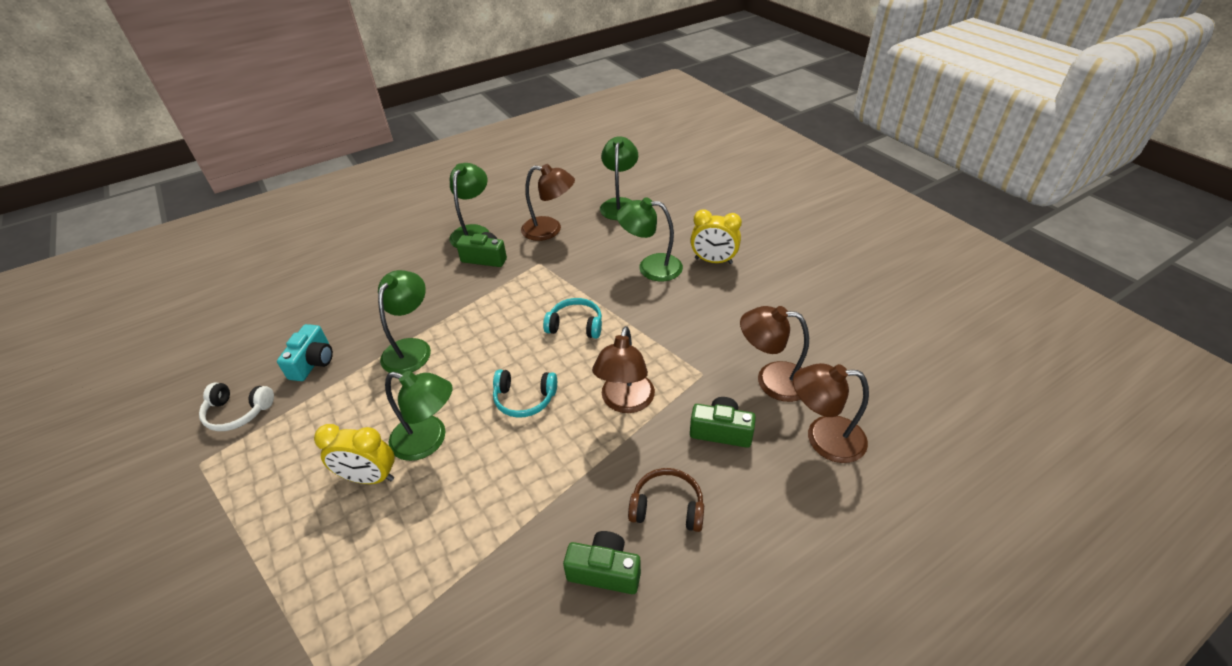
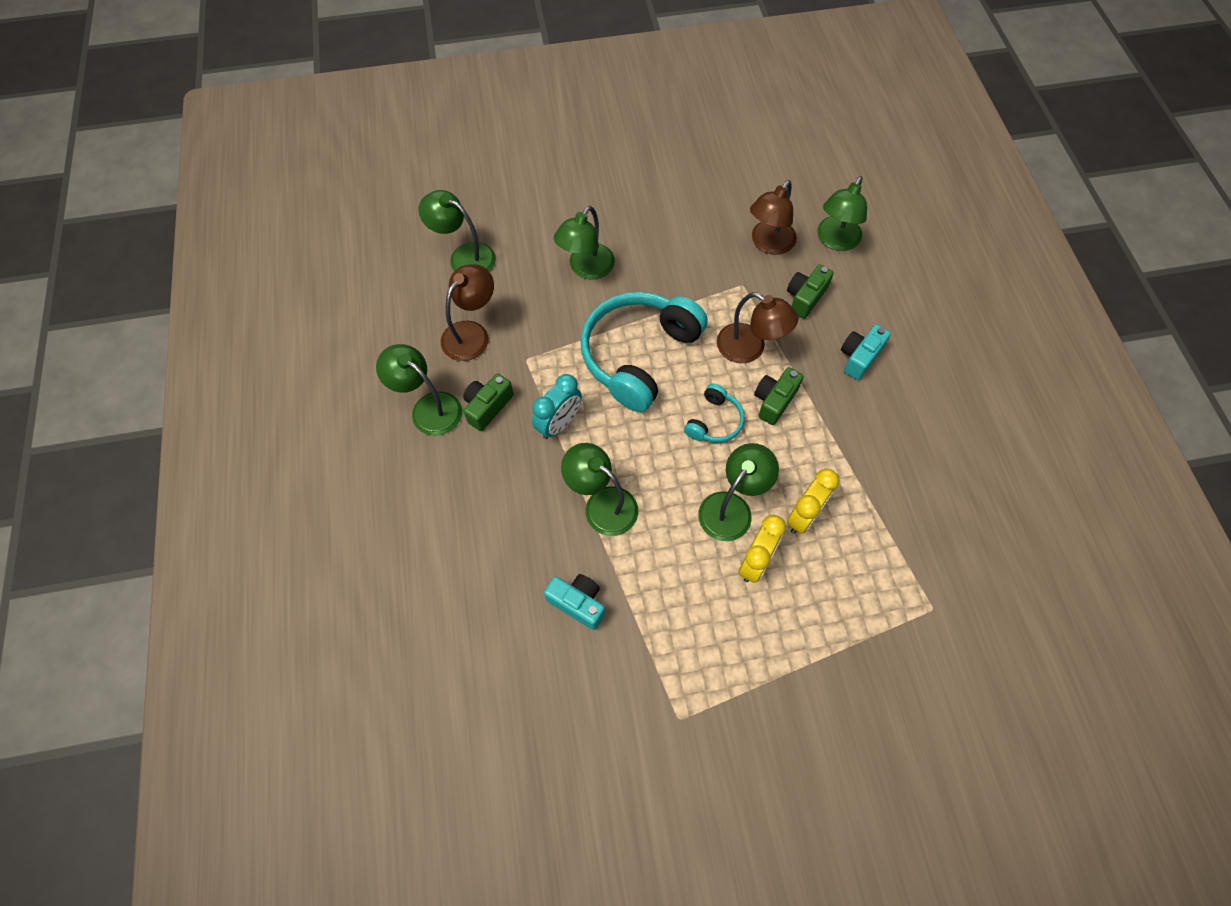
camera: 70 degrees left, 20 degrees up
white headphones [199,382,274,431] -> none
turquoise headphones [543,298,602,339] -> turquoise headphones [580,292,708,412], size x2.13
green camera [563,531,641,594] -> green camera moved to [754,367,804,425]
brown headphones [628,468,704,532] -> turquoise camera [841,324,891,380]
yellow clock [690,209,742,264] -> yellow clock moved to [787,469,839,534]
brown lamp [793,363,869,463] -> green lamp [817,176,867,251]
none -> turquoise clock [532,374,582,439]

